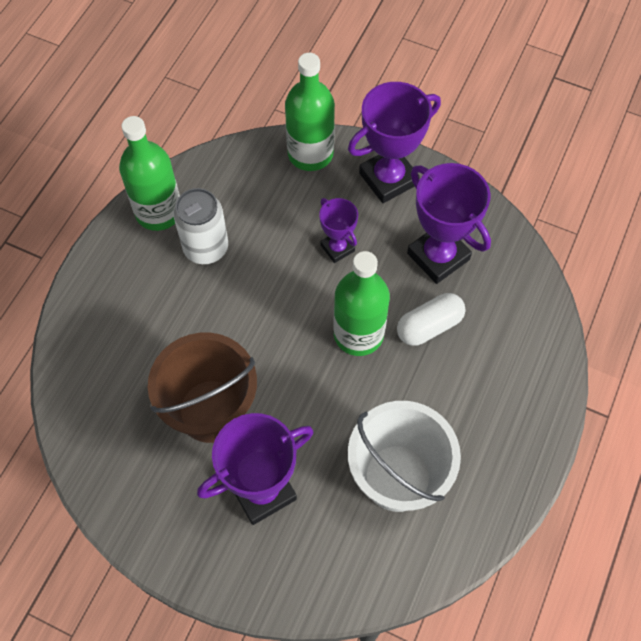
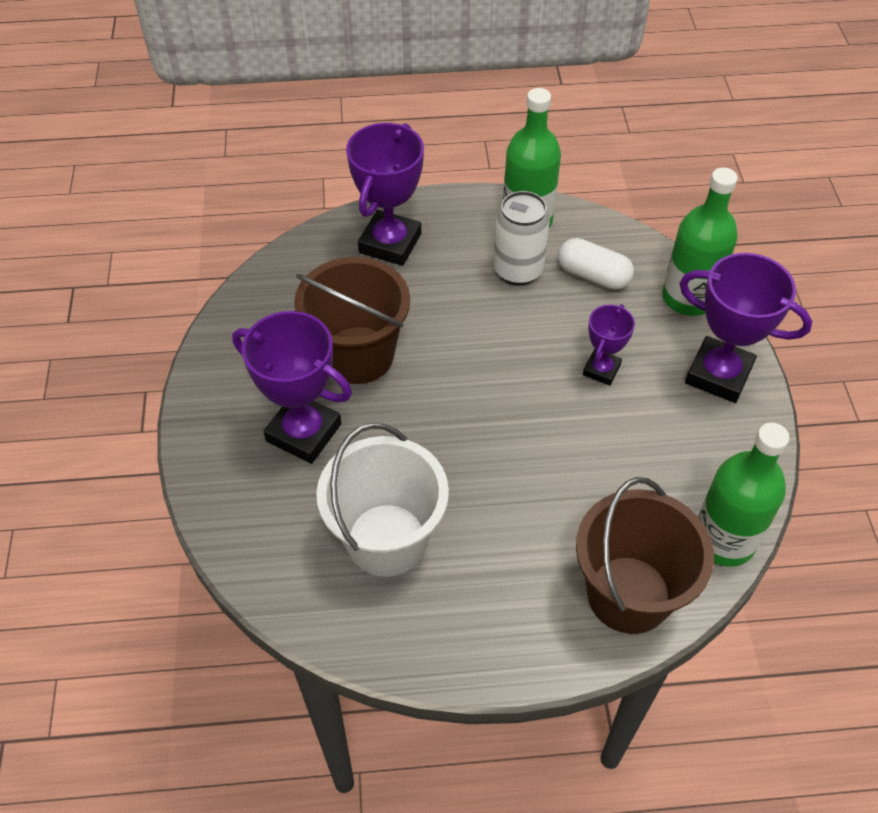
camera: 60 degrees right, 10 degrees down
green bottle [333,251,390,356] -> green bottle moved to [698,423,790,567]
white capsule [397,293,466,346] -> white capsule moved to [558,238,634,290]
purple trophy [407,163,491,284] -> purple trophy moved to [346,123,424,266]
none -> brown bucket [576,477,714,634]

